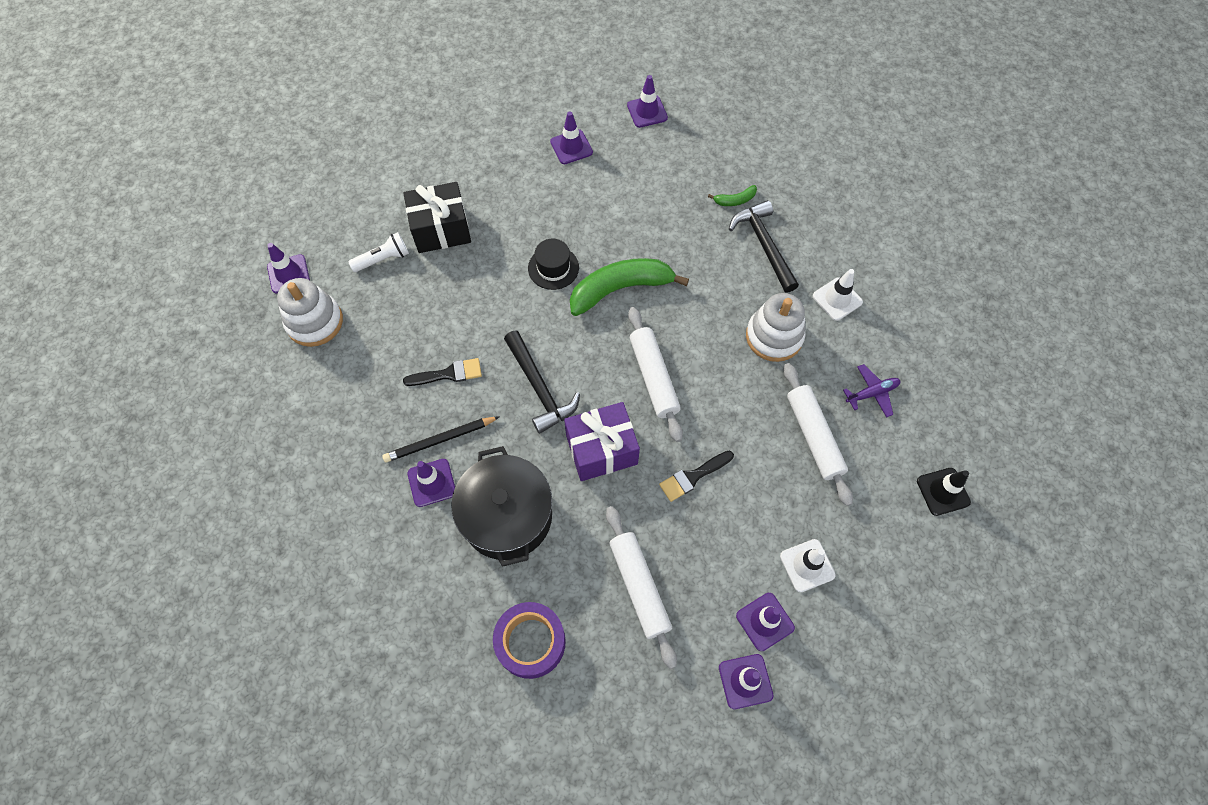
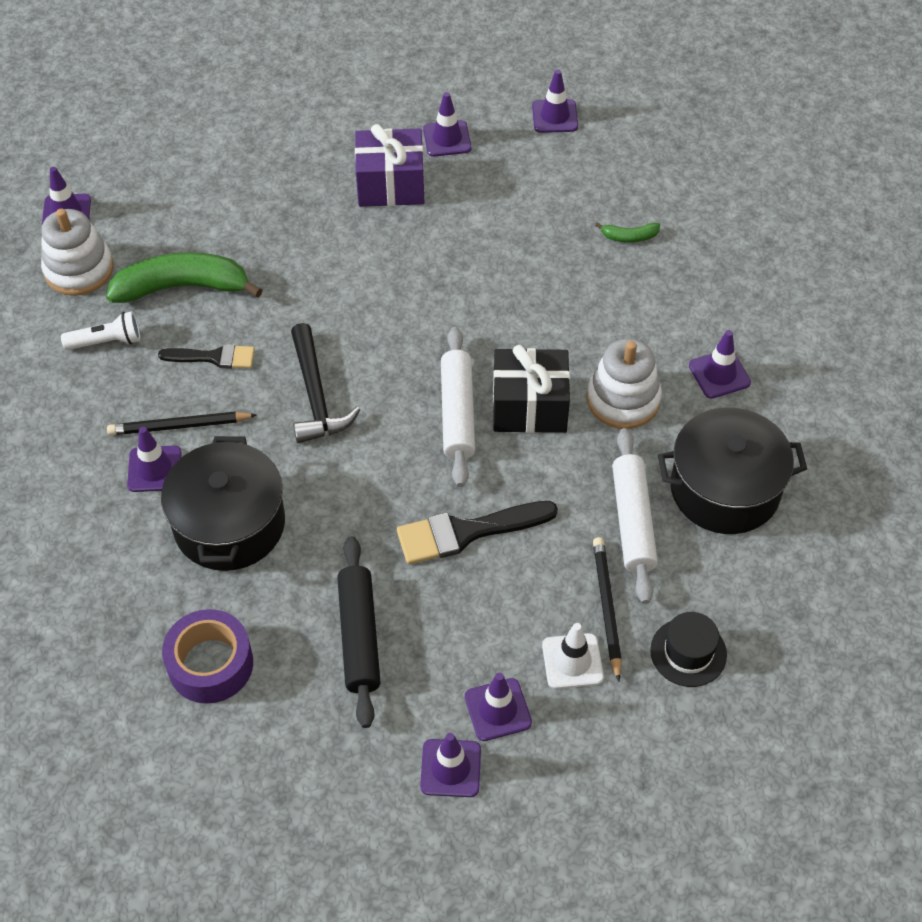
camera: 15 degrees right, 10 degrees down
white flashlight [348,232,409,272] -> white flashlight moved to [61,311,140,350]
black gift [403,182,471,253] -> black gift moved to [493,345,570,433]
black hat [528,239,579,290] -> black hat moved to [650,612,727,687]
purple gift [564,402,640,481] -> purple gift moved to [355,124,424,207]
green banana [570,258,689,316] -> green banana moved to [106,252,262,303]
white rolling pin [606,506,677,669] -> black rolling pin [337,536,381,728]
black brush [659,451,734,502] -> black brush [397,501,558,565], size x1.57
black hammer [729,200,799,293] -> none
white traffic cone [813,269,863,321] -> purple traffic cone [689,330,751,399]
purple plane [843,364,901,418] -> black pot [658,408,807,534]
black traffic cone [917,468,971,516] -> none
none -> black pencil [593,537,622,682]

